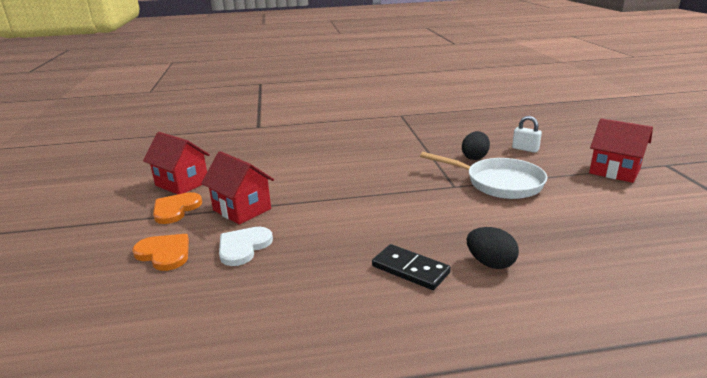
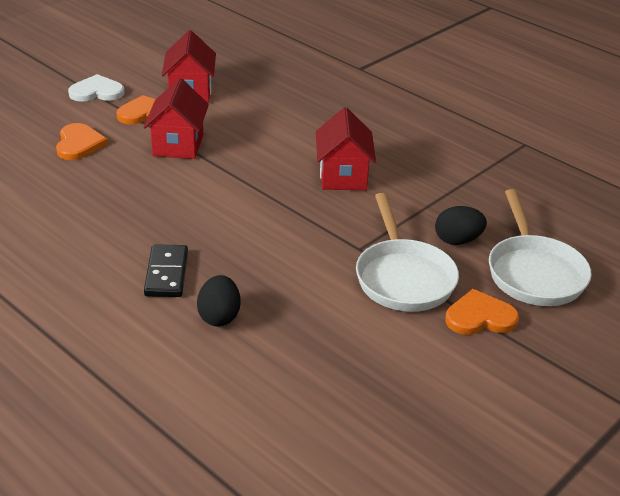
camera: 50 degrees right, 10 degrees up
white heart [219,227,273,266] -> white heart moved to [68,74,125,102]
white padlock [512,116,542,153] -> white pan [489,189,592,306]
red house [589,118,653,183] -> red house moved to [316,107,376,190]
none -> orange heart [445,289,519,335]

